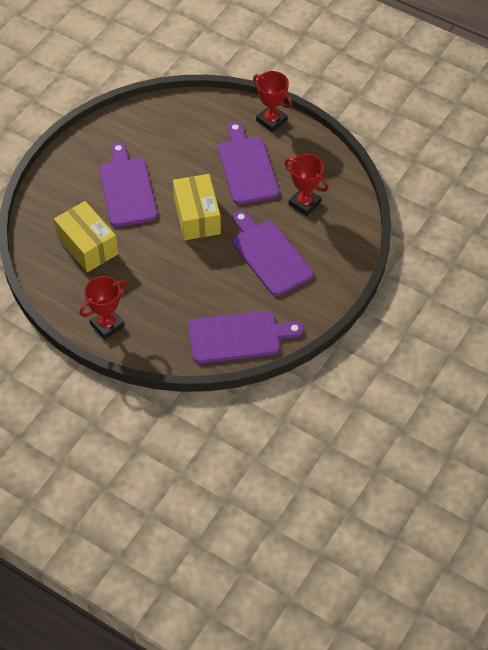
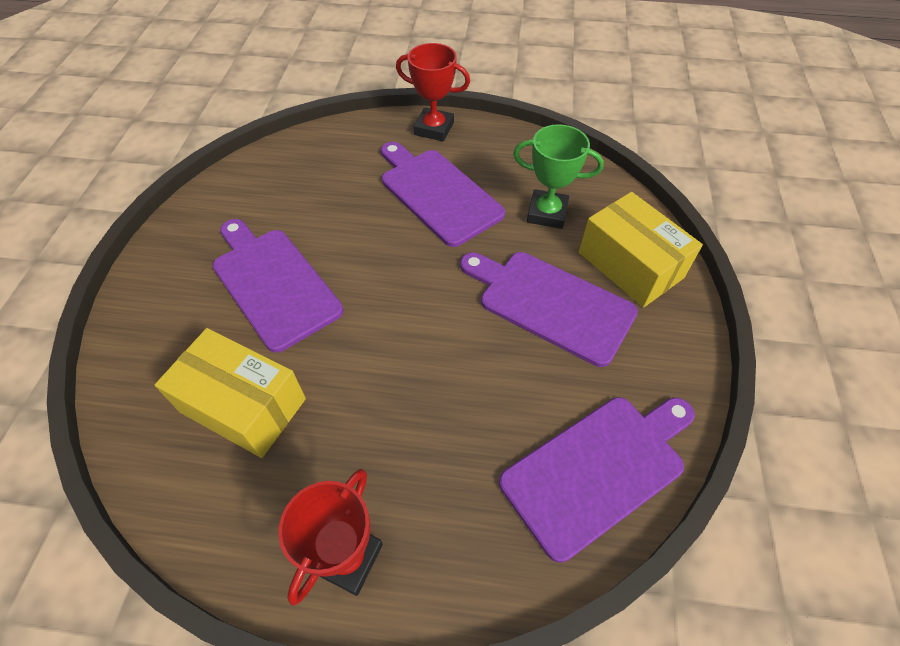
camera: 25 degrees left, 0 degrees up
yellow box [173,174,221,240] -> yellow box moved to [579,192,703,308]
red trophy [285,154,329,216] -> green trophy [513,124,604,229]

